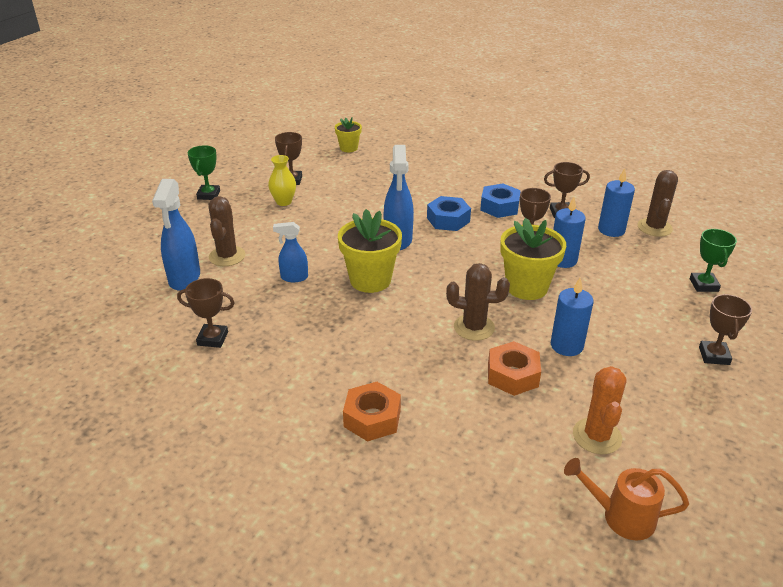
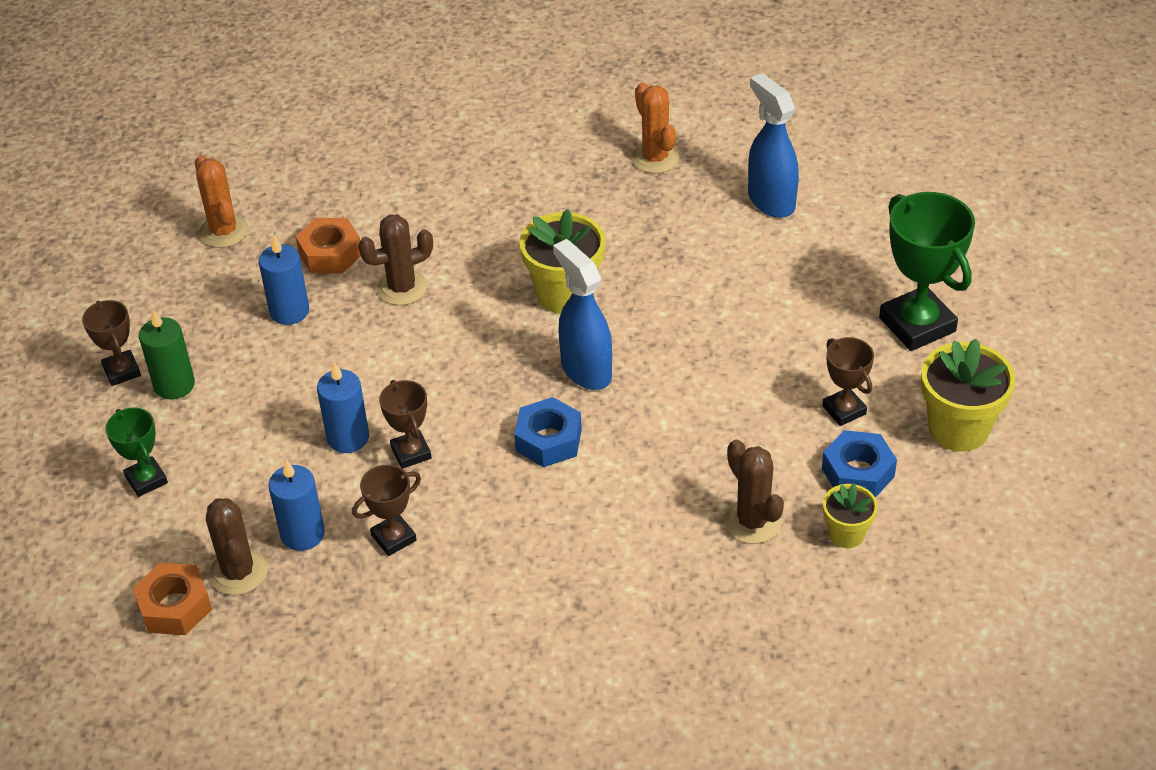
camera: 150 degrees right, 10 degrees up
brown trophy [177,278,235,348] -> orange cactus [631,83,679,174]
green trophy [188,145,220,200] -> green trophy [879,192,975,351], size x1.81
brown cactus [208,196,246,266] -> brown cactus moved to [724,439,784,544]
yellow vase [268,155,296,206] -> none
blue spray bottle [273,222,308,282] -> none
orange nut [343,382,401,442] -> orange nut moved to [133,563,212,635]
blue nut [480,184,521,218] -> blue nut moved to [822,430,897,498]
yellow flower pot [500,218,566,300] -> yellow flower pot moved to [921,339,1015,452]
orange watering can [564,458,689,540] -> none
none -> green candle [139,309,195,400]

